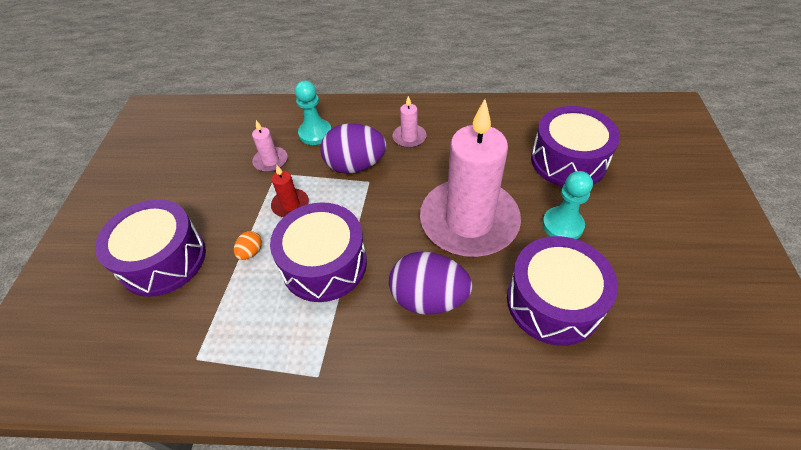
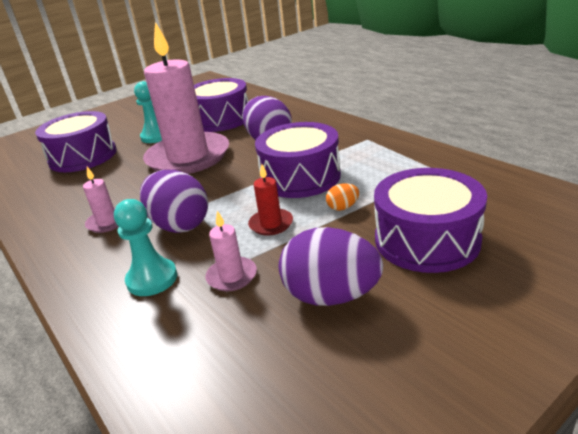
camera: 130 degrees left, 20 degrees down
none -> purple egg [279,227,383,306]

